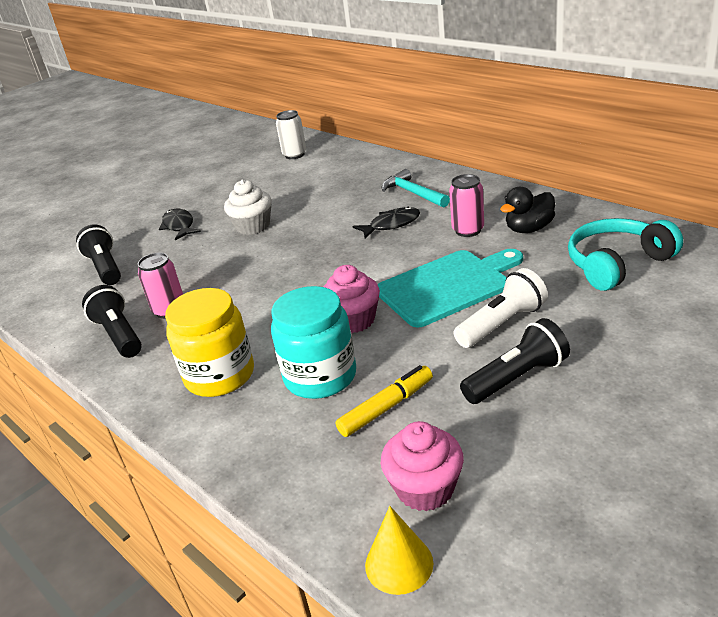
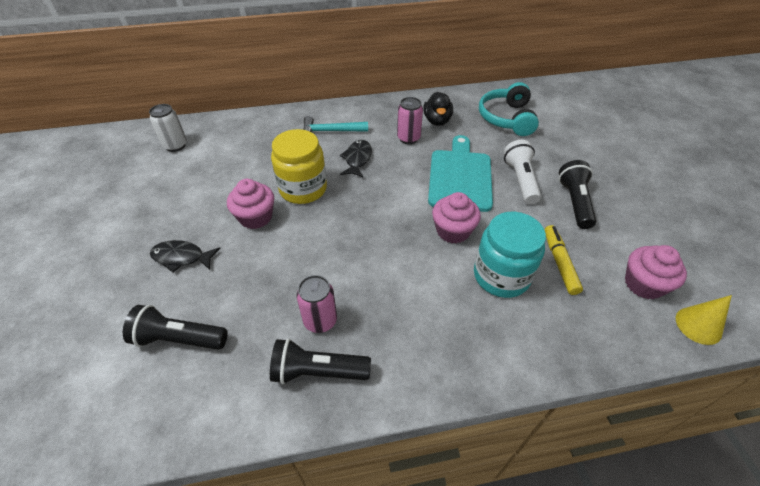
camera: 60 degrees left, 15 degrees up
yellow jar [165,288,254,397] -> yellow jar moved to [271,129,327,204]
white cupcake [224,180,272,235] -> pink cupcake [227,179,274,229]

